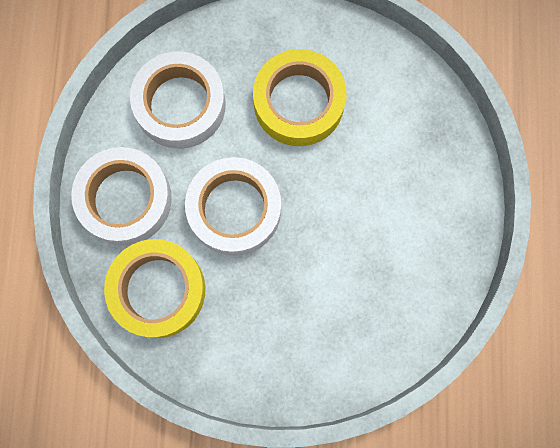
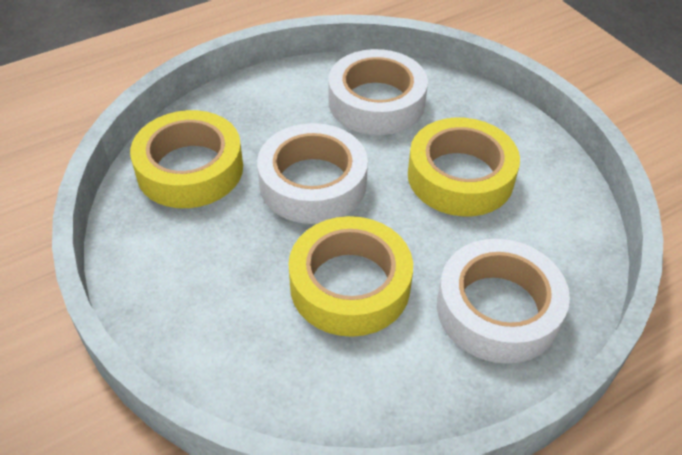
camera: 55 degrees right, 30 degrees down
white tape [71,147,172,245] -> white tape moved to [437,239,570,364]
none -> yellow tape [289,216,413,337]

